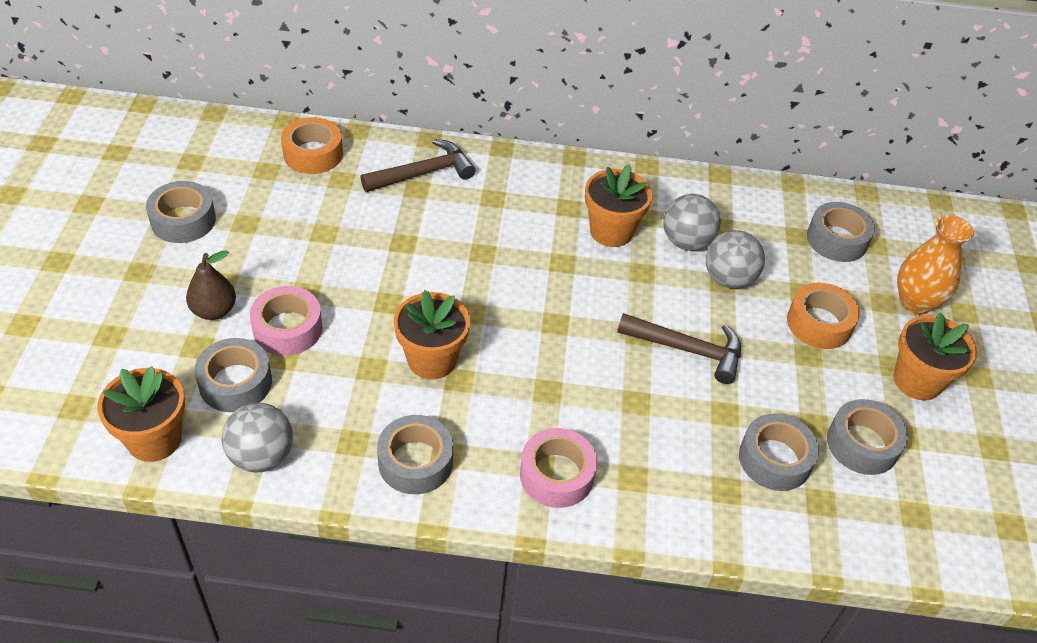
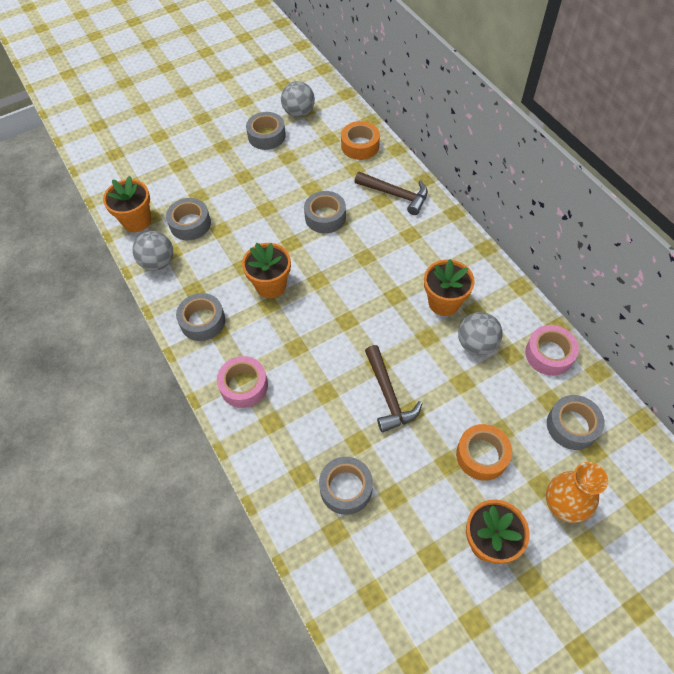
camera: 60 degrees right, 10 degrees up
brown pear [186,250,236,320] -> none
pink tape [250,286,323,356] -> pink tape moved to [525,325,579,376]
grey ball [706,230,765,289] -> grey ball moved to [281,81,315,117]
grey tape [827,399,908,475] -> grey tape moved to [304,191,346,233]

